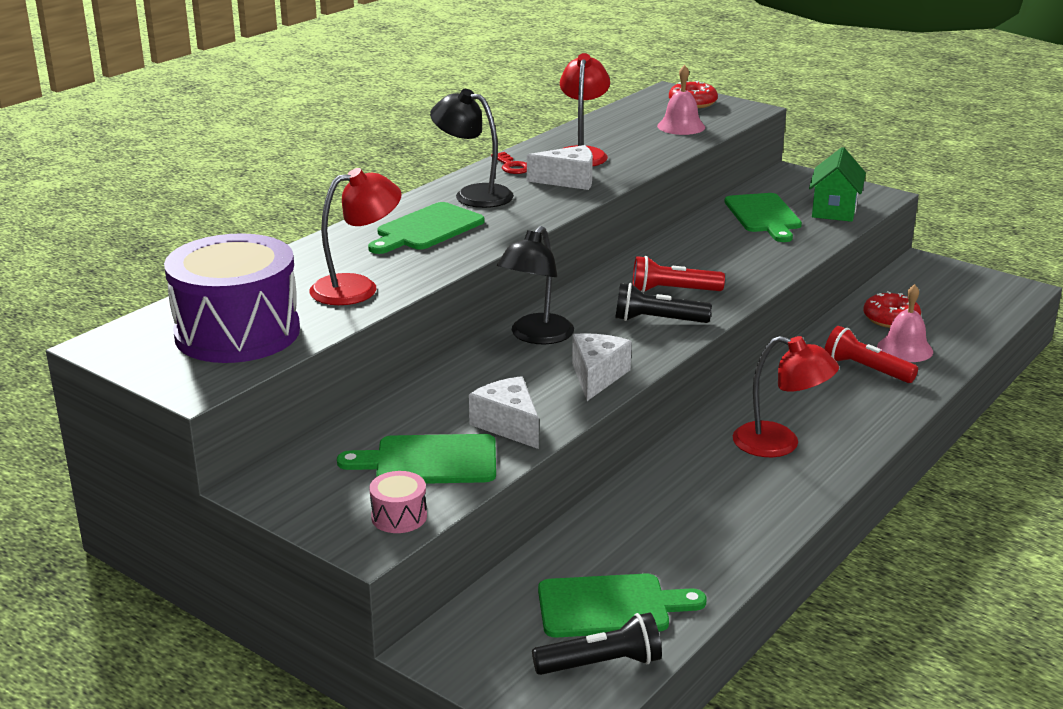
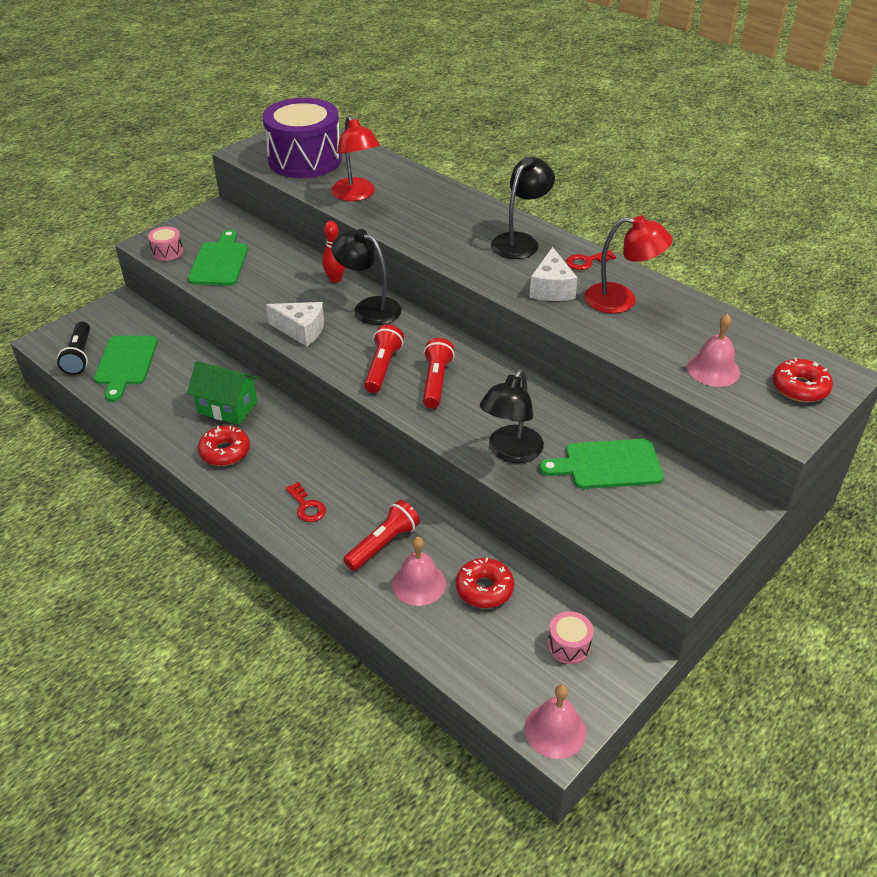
camera: 95 degrees right, 15 degrees up
green cutting board [368,202,485,254] -> none
white cheese [469,376,539,449] -> none
black flashlight [615,283,712,323] -> red flashlight [364,324,404,393]
red lamp [733,336,839,457] -> none
green house [809,147,866,222] -> green house moved to [187,361,259,425]
none -> red donut [198,426,250,466]
none -> red key [286,482,326,522]
none -> red bowling pin [322,221,345,283]
none -> black lamp [480,369,544,463]
none -> pink bell [525,684,586,759]
none -> pink drum [548,611,594,664]

